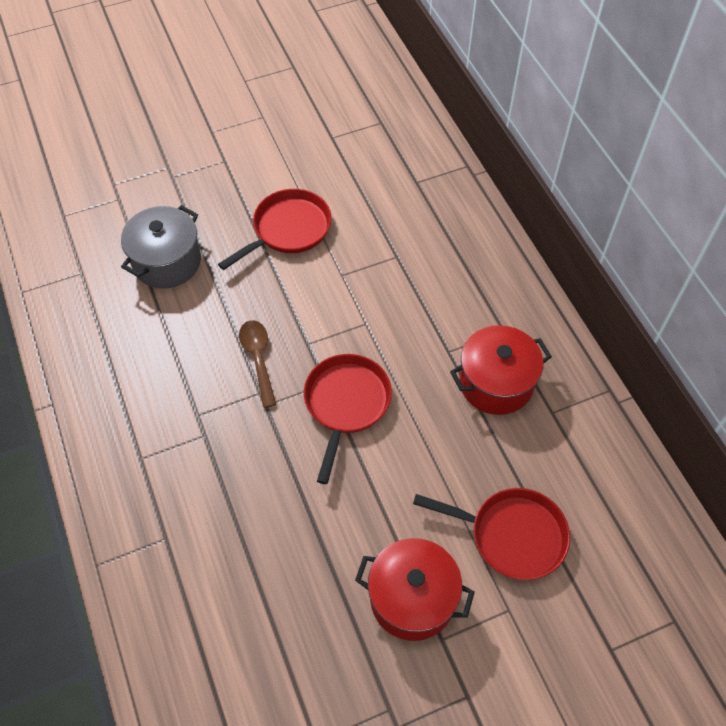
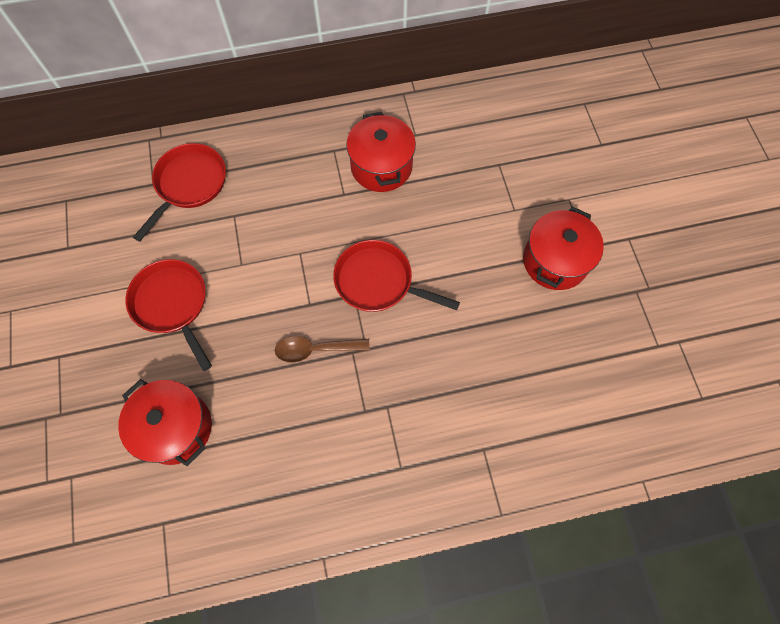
camera: 80 degrees left, 10 degrees up
grey pot [121,205,201,289] -> red pot [118,379,212,466]
red pan [413,488,570,580] -> red pan moved to [133,143,226,242]

